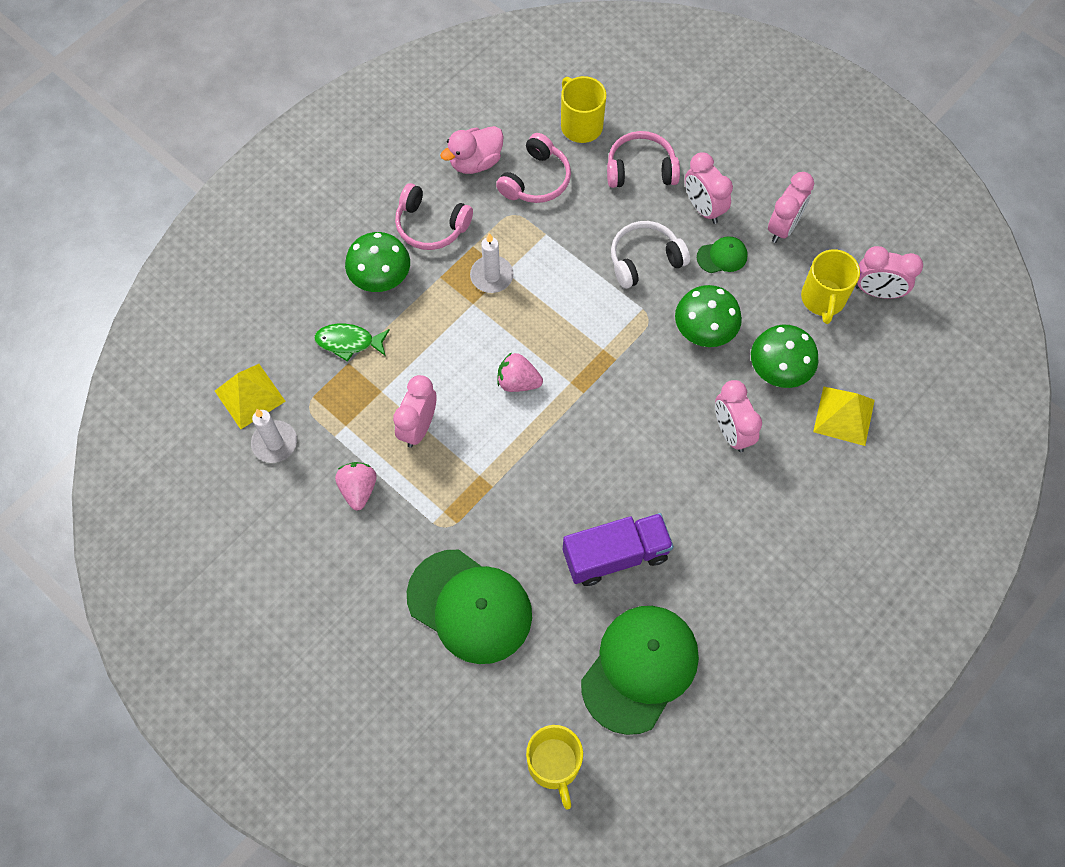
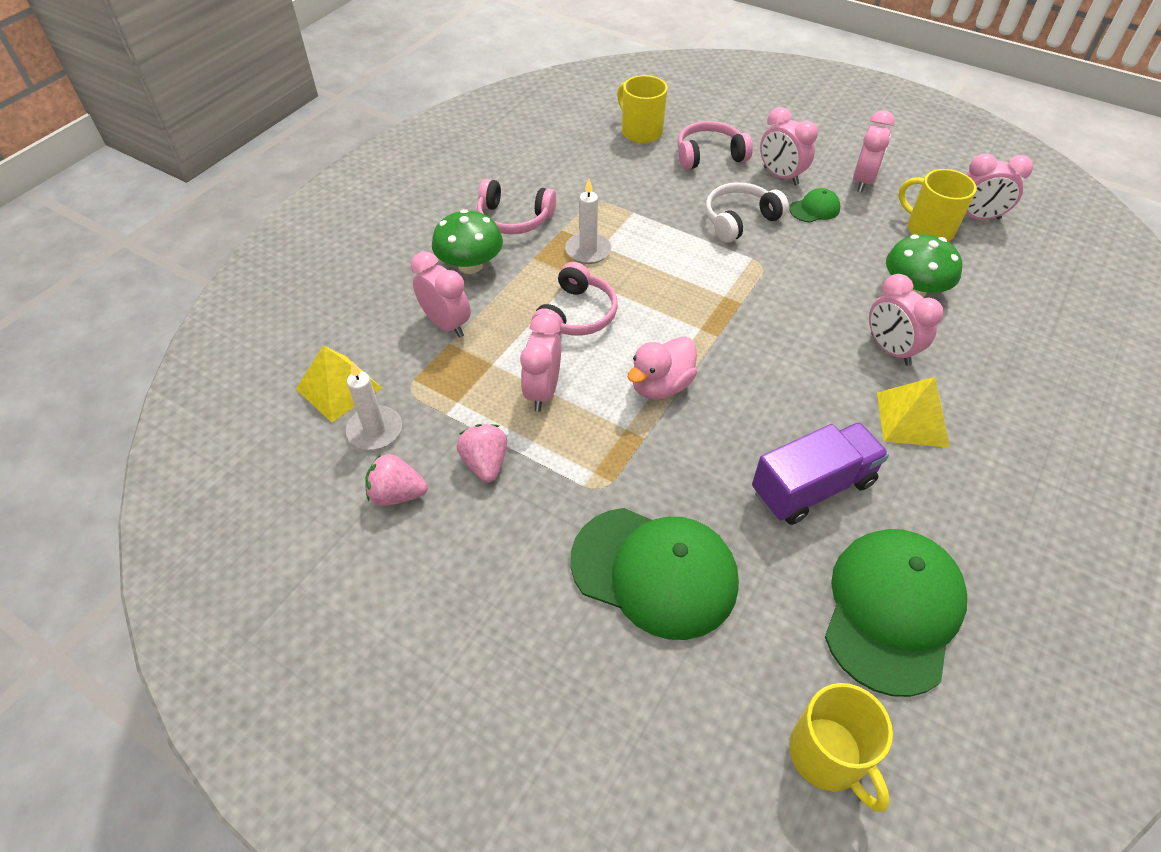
camera: 10 degrees left, 15 degrees down
green fish [314,324,390,362] -> pink clock [411,251,471,338]
pink duck [440,126,504,174] -> pink duck moved to [628,336,697,399]
pink headphones [496,133,571,203] -> pink headphones moved to [532,262,618,336]
pink strawberry [497,352,543,392] -> pink strawberry moved to [365,454,428,506]
green mushroom [675,285,742,347] -> none
yellow mug [801,249,860,324] -> yellow mug turned 135 degrees clockwise [898,169,977,242]
yellow pyramid [813,386,875,446] -> yellow pyramid moved to [877,377,950,448]

